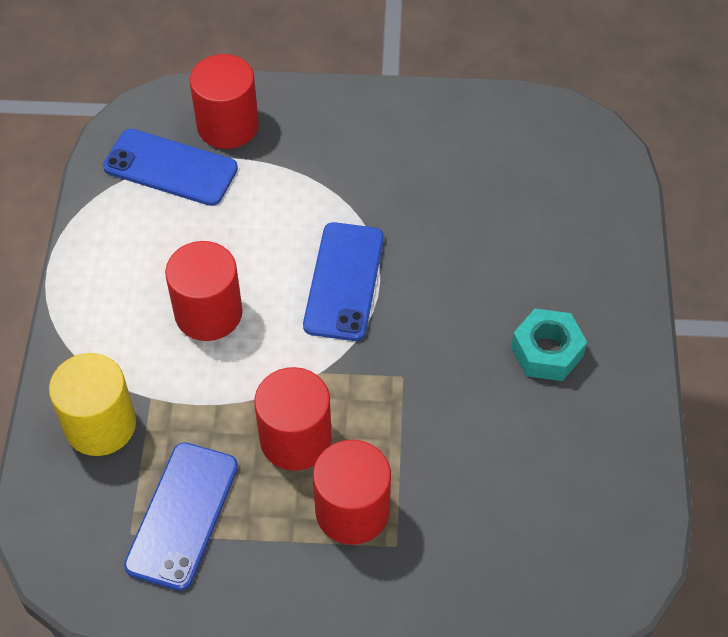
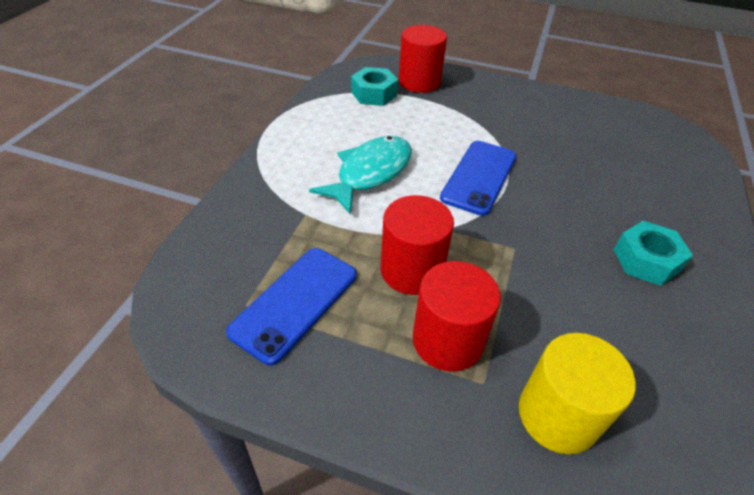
camera: 15 degrees right, 10 degrees down
yellow cylinder [49,353,136,456] -> yellow cylinder moved to [519,333,636,454]
blue phone [103,129,238,206] -> turquoise nut [351,67,398,106]
red cylinder [165,241,243,341] -> turquoise fish [309,136,412,214]

